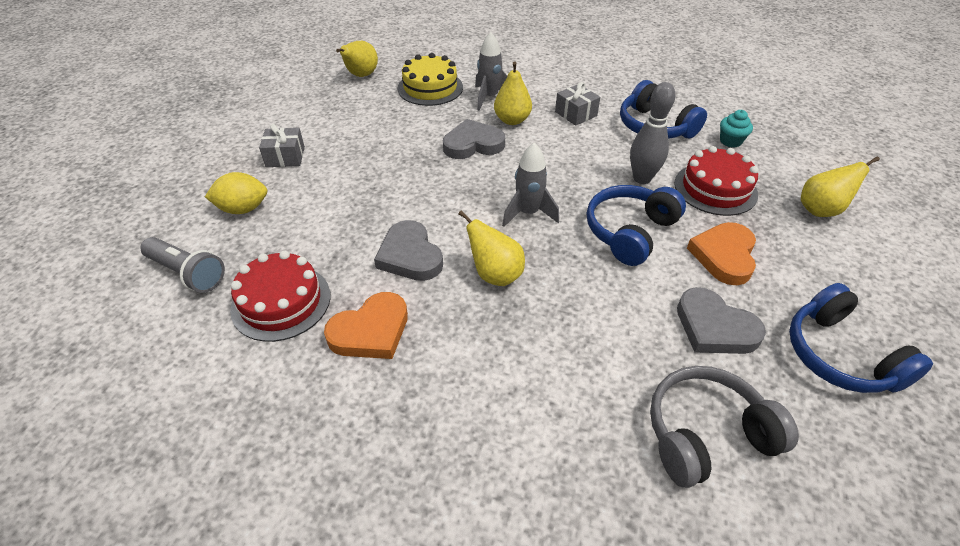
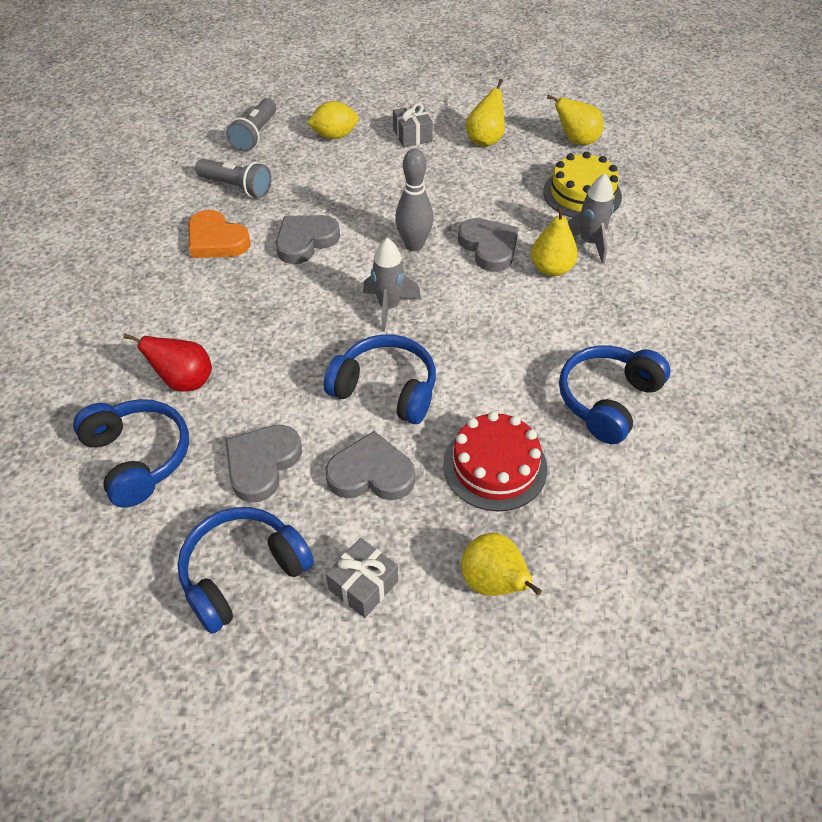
camera: 75 degrees right, 5 degrees up
yellow lemon [205,172,267,214] -> yellow lemon turned 75 degrees counterclockwise [307,101,359,139]
red cake [230,251,331,342] -> grey flashlight [195,159,272,198]
yellow pear [458,211,525,286] -> yellow pear moved to [466,79,505,147]
grey gift [555,82,600,126] -> grey gift moved to [326,538,398,618]
grey bowling pin [630,82,675,184] -> grey bowling pin moved to [395,149,433,251]
grey headphones [650,366,799,488] -> blue headphones [73,399,189,508]
orange heart [687,222,756,285] -> grey heart [325,431,415,500]
turquoise cupcake [720,110,753,148] -> none
none -> red pear [123,334,212,392]

